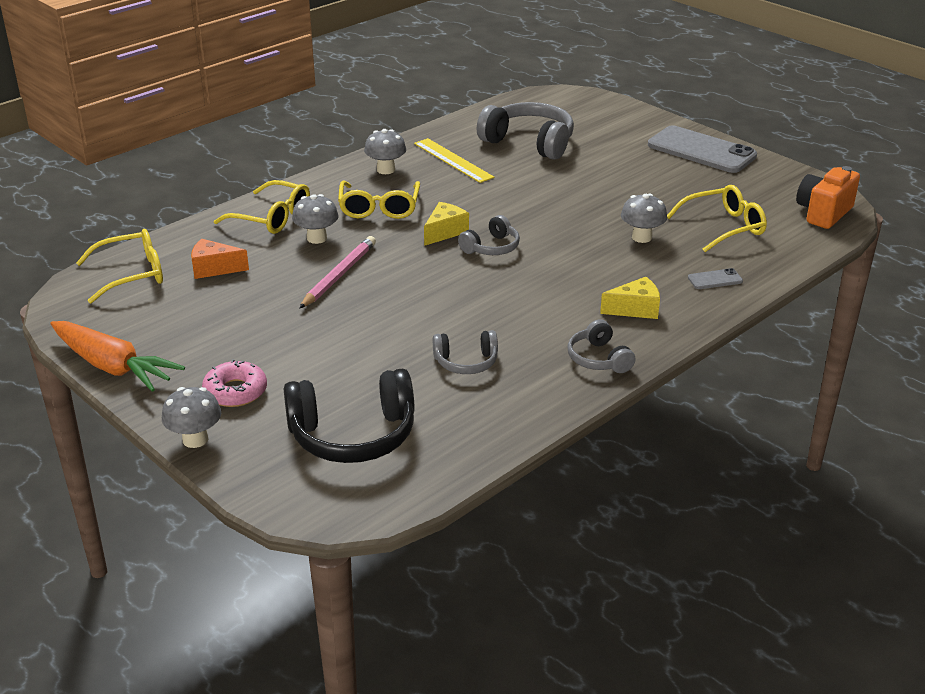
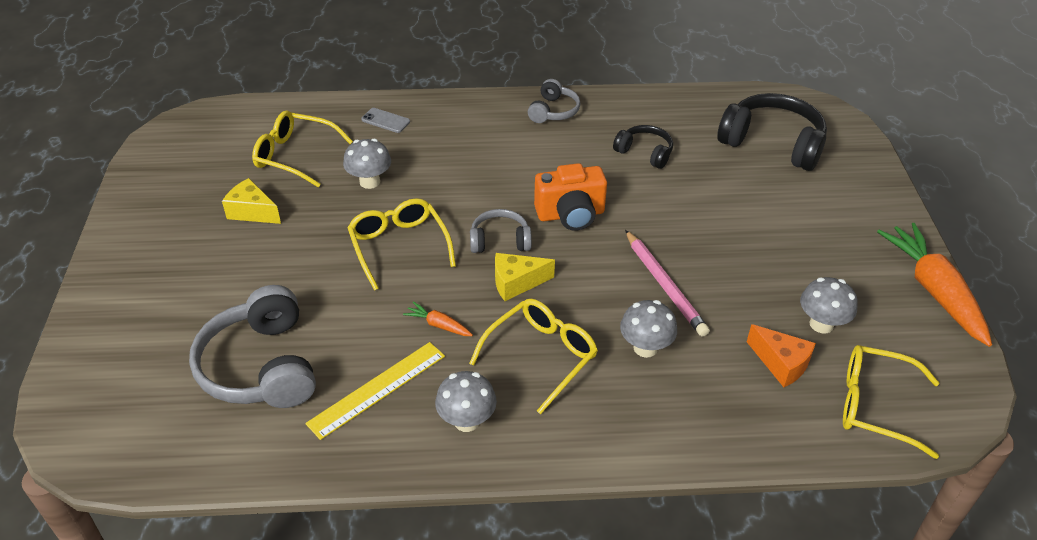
camera: 140 degrees left, 10 degrees up
grey mushroom [162,387,221,448] -> grey mushroom moved to [800,277,858,334]
pink donut [202,359,267,407] -> none
yellow glasses [214,180,310,234] -> yellow glasses moved to [347,198,456,291]
pink pencil [299,236,376,309] -> pink pencil turned 90 degrees counterclockwise [625,230,710,337]
yellow ruler [414,138,494,183] -> yellow ruler turned 45 degrees clockwise [305,342,445,440]
grey headphones [433,330,498,374] -> black headphones [613,125,673,169]
yellow cheese [600,277,660,319] -> yellow cheese moved to [222,178,281,224]
grey phone [648,125,757,173] -> none
orange camera [796,166,860,229] -> orange camera moved to [534,163,607,231]
none -> orange carrot [403,302,473,336]

